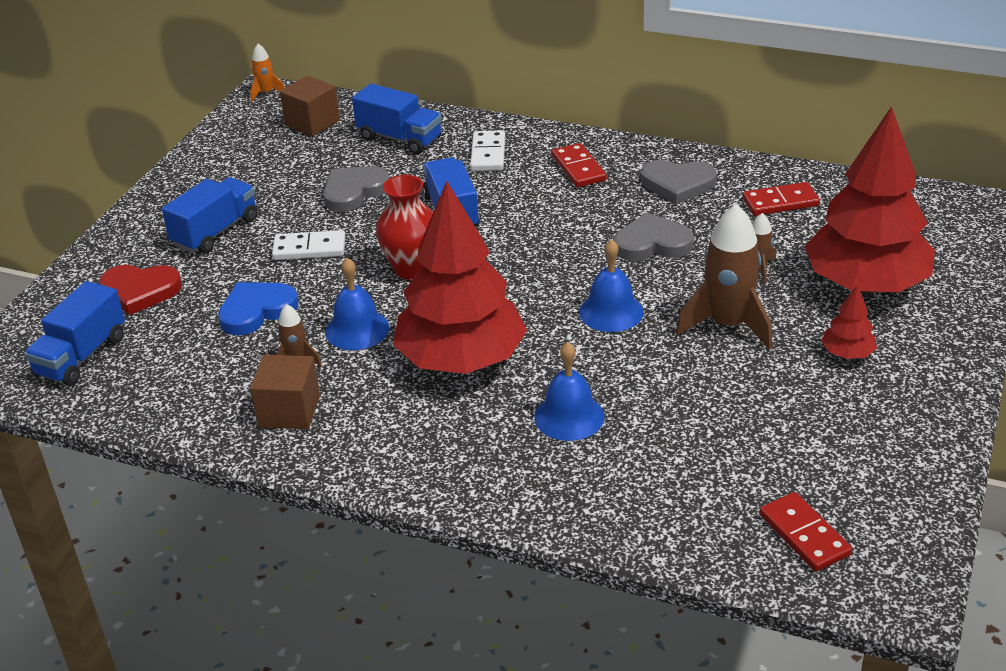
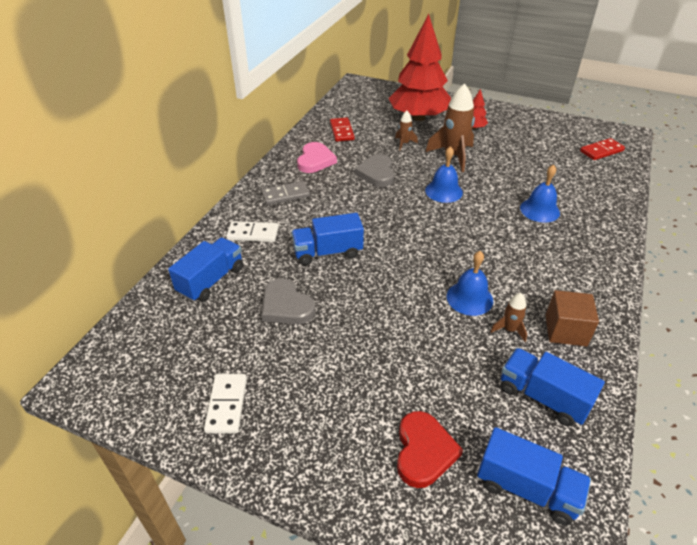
camera: 90 degrees left, 5 degrees up
blue truck [162,177,257,253] -> blue truck moved to [501,348,605,426]
blue heart [218,282,299,335] -> none
orange rocket [250,44,285,102] -> none
white domino [272,230,345,260] -> white domino moved to [204,374,247,434]
brown cube [280,75,340,137] -> none
red vase [376,175,433,280] -> none
red tree [393,181,527,374] -> none
red domino [552,143,607,187] -> grey domino [261,181,310,205]
grey heart [641,160,717,204] -> pink heart [297,142,337,173]

